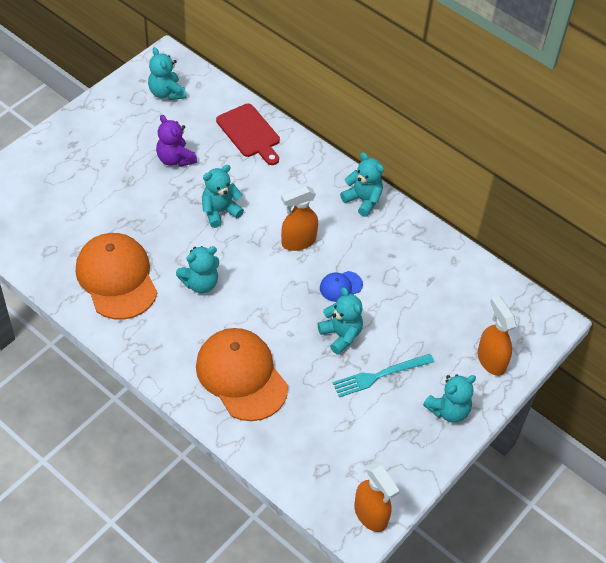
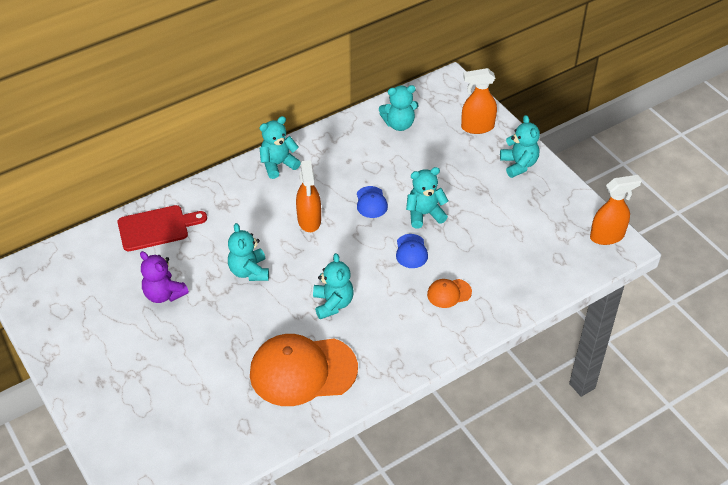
camera: 70 degrees left, 5 degrees down
turquoise teddy bear [148,47,186,100] -> turquoise teddy bear moved to [379,85,419,131]
purple teddy bear [156,115,197,167] -> purple teddy bear turned 60 degrees clockwise [140,251,189,303]
orange cap [196,328,288,421] -> orange cap [427,279,472,308], size x0.44
turquoise fork [333,354,434,397] -> none
none -> blue cap [396,234,428,268]

